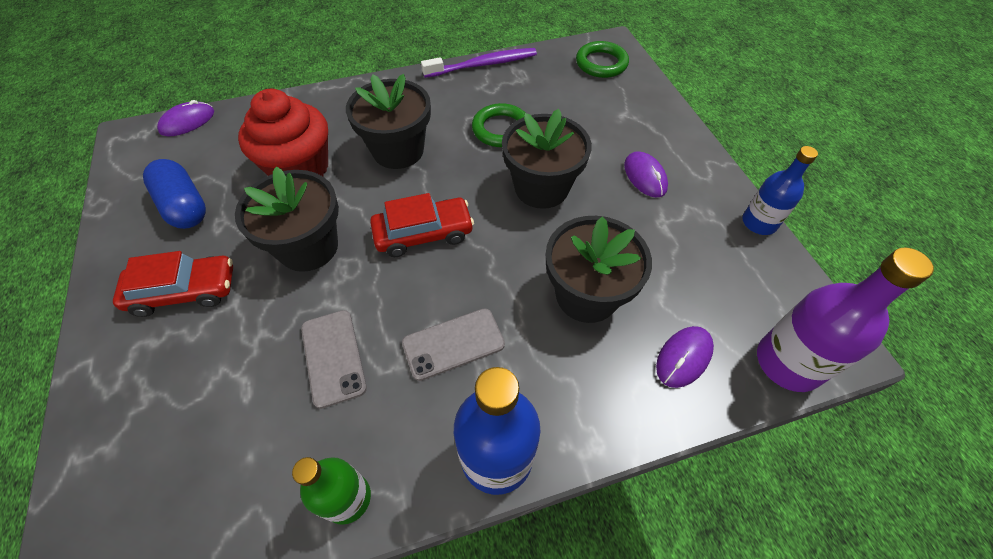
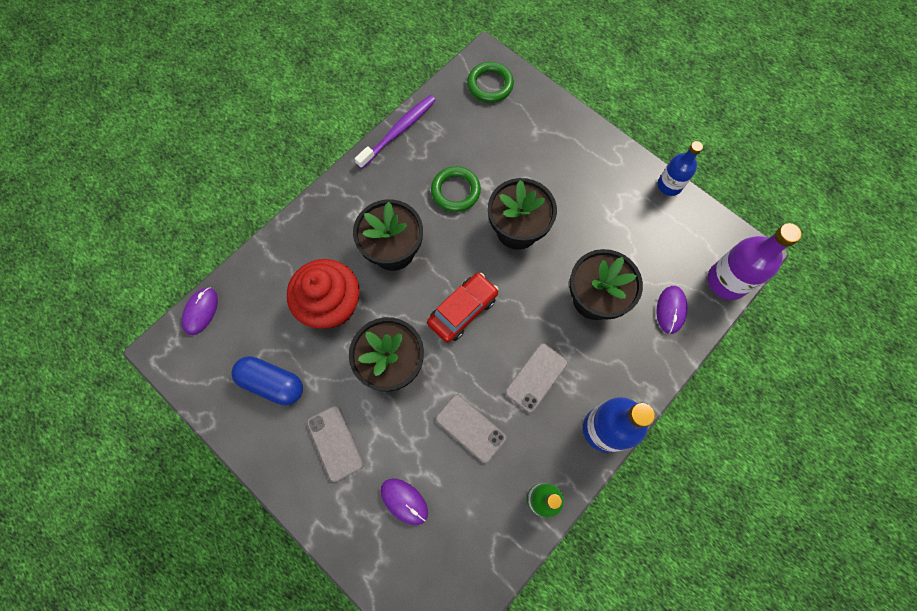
camera: 30 degrees left, 15 degrees up
red car [113,251,233,317] -> grey phone [307,406,364,482]
purple mouse [624,151,668,197] -> purple mouse moved to [381,479,428,525]

